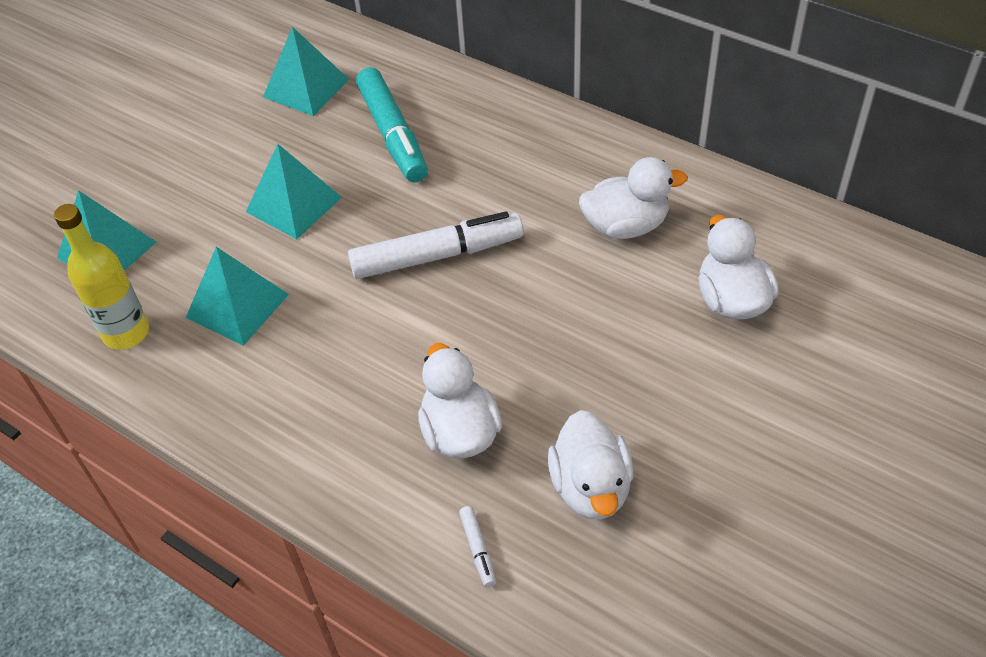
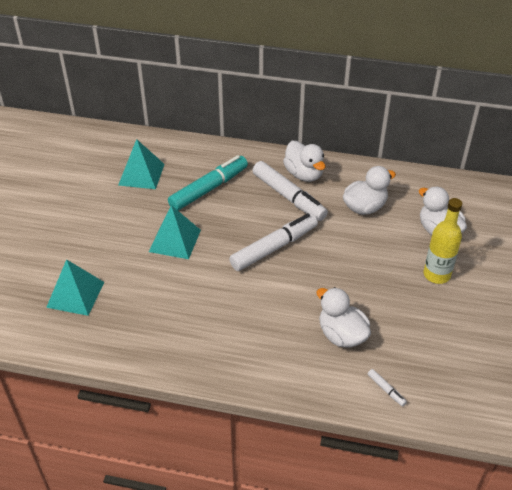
camera: 25 degrees left, 5 degrees down
yellow bottle [54,204,149,350] -> yellow bottle moved to [424,198,462,284]
turquoise pyramid [186,247,289,346] -> none
turquoise marker [356,67,428,182] -> turquoise marker turned 90 degrees counterclockwise [168,155,248,211]
white duck [548,410,633,519] -> white duck moved to [283,141,326,182]
none -> white marker [252,161,328,221]

